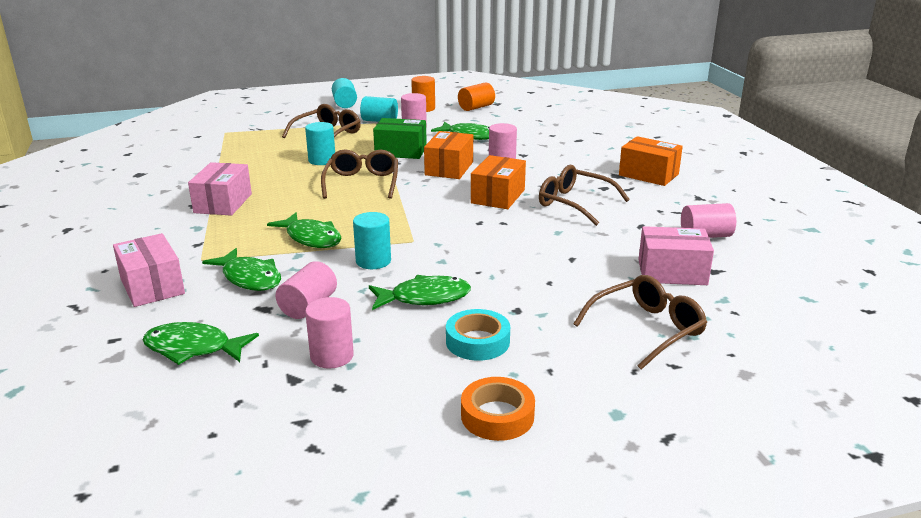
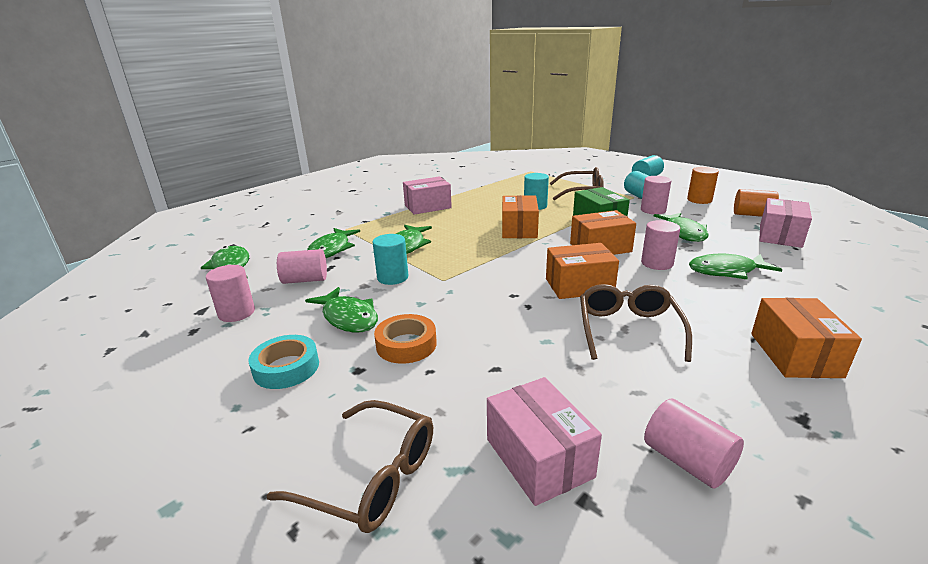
camera: 60 degrees right, 0 degrees up
pink box [113,233,185,307] -> pink box moved to [759,198,812,248]
brown glasses [321,150,398,199] -> orange box [502,195,539,238]
orange tape [461,377,535,441] -> orange tape moved to [374,314,437,364]
none -> green fish [689,254,782,279]

